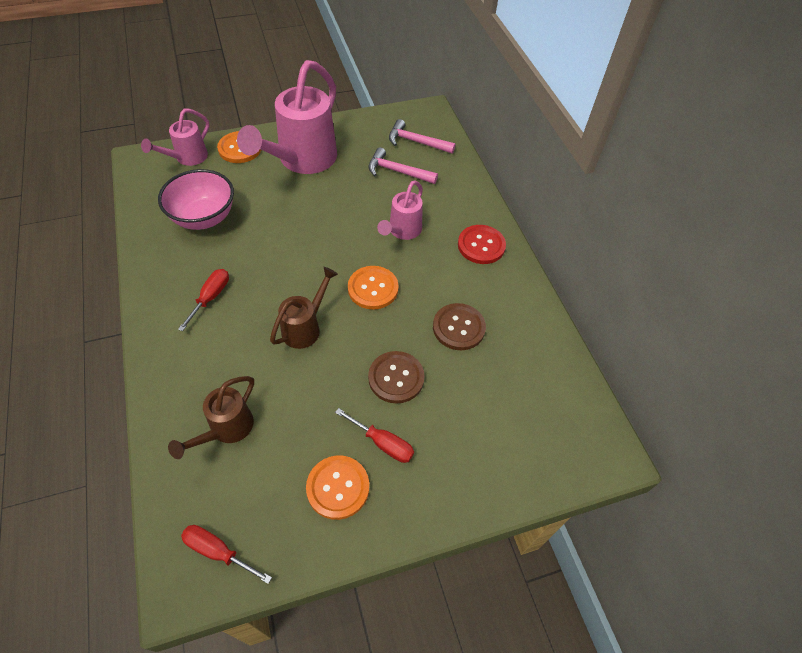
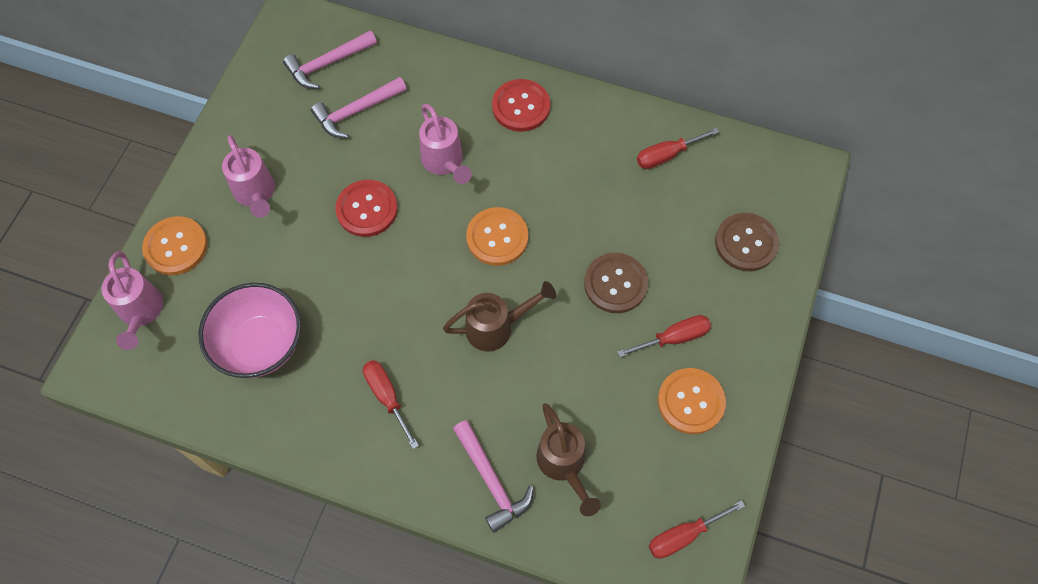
camera: 50 degrees left, 10 degrees up
pink watering can [237,60,337,174] -> pink watering can [222,135,275,218], size x0.53
brown watering can [270,267,338,349] -> brown watering can turned 90 degrees clockwise [443,281,556,352]
brown button [433,303,486,350] -> brown button moved to [715,213,779,271]
none -> red button [335,180,398,237]
none -> pink hammer [453,420,534,533]
none -> red screwdriver [637,128,719,169]

